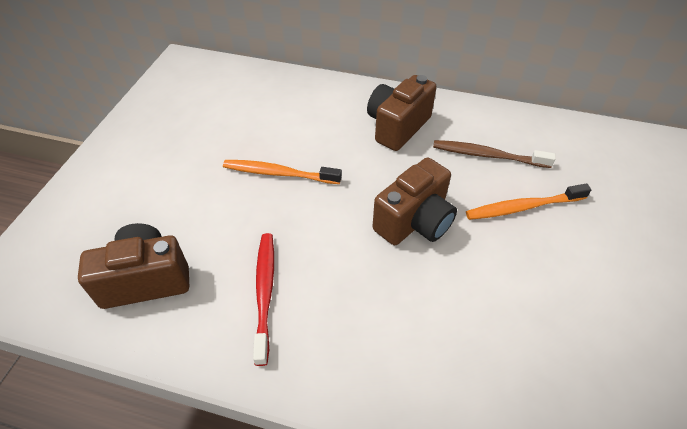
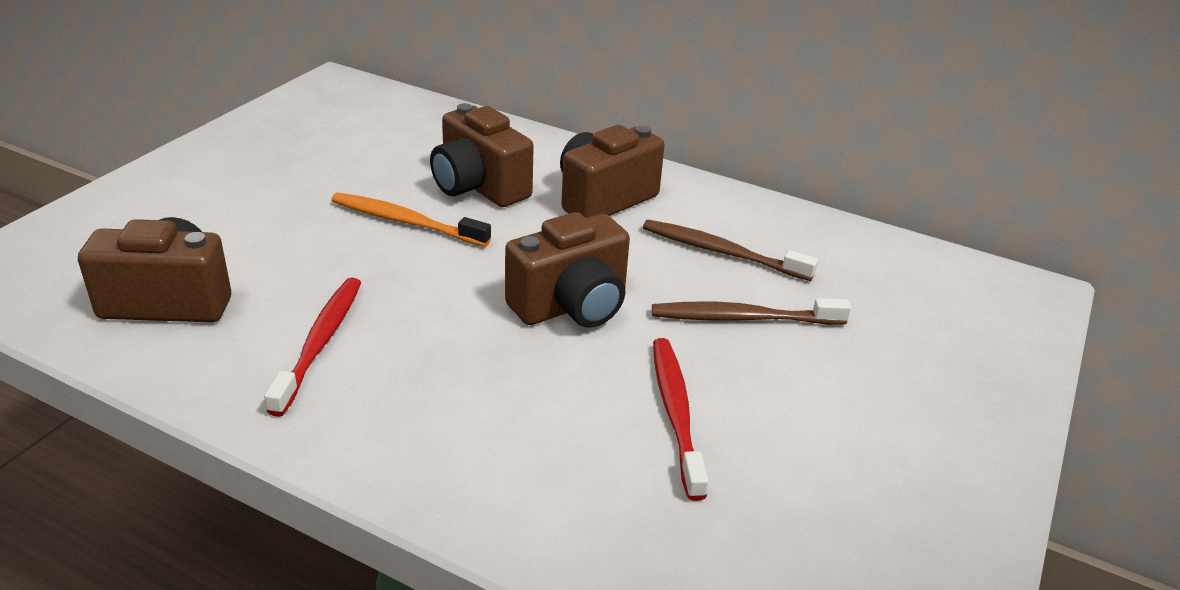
camera: 10 degrees right, 15 degrees down
orange toothbrush [466,184,591,220] -> brown toothbrush [652,298,851,325]
none -> brown camera [430,103,534,207]
none -> red toothbrush [653,338,708,501]

